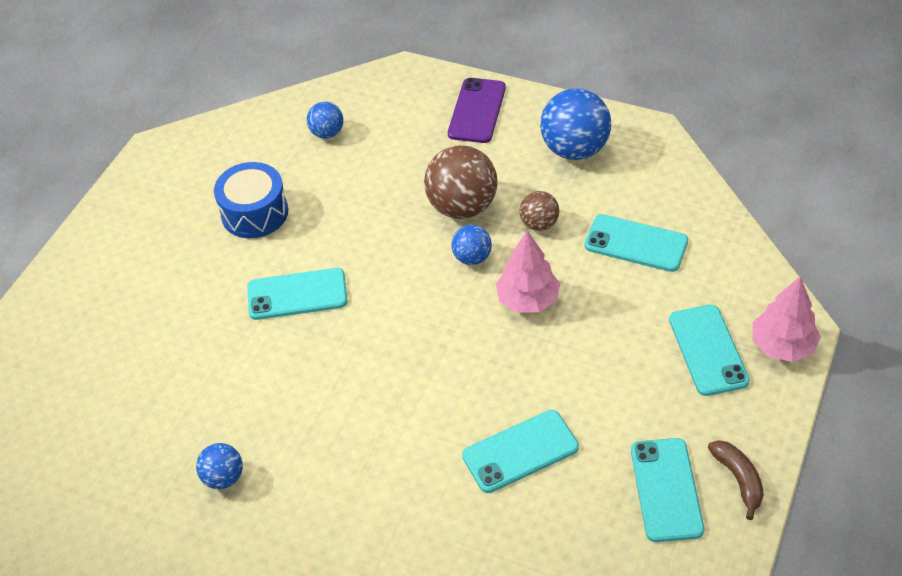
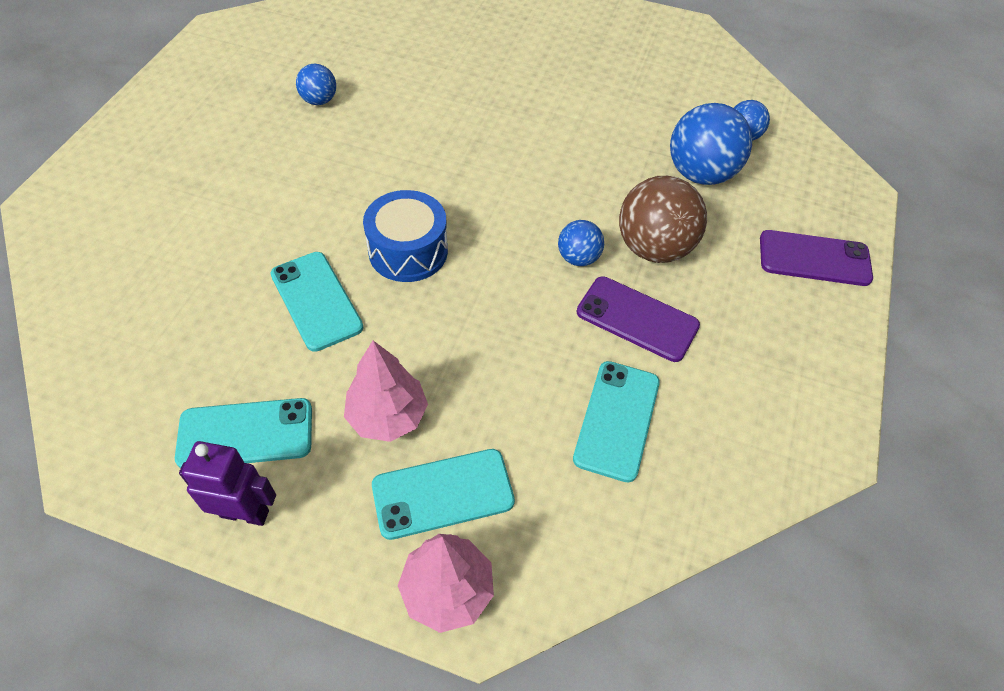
camera: 80 degrees right, 5 degrees up
blue drum [214,162,288,238] -> blue drum moved to [363,190,448,282]
turquoise phone [247,268,347,320] -> none
pink tree [496,230,560,312] -> pink tree moved to [344,341,428,442]
brown ball [520,191,559,231] -> purple phone [577,276,700,362]
blue ball [540,88,611,160] -> blue ball moved to [670,103,752,185]
brown banana [708,440,764,520] -> purple robot [179,441,276,526]

